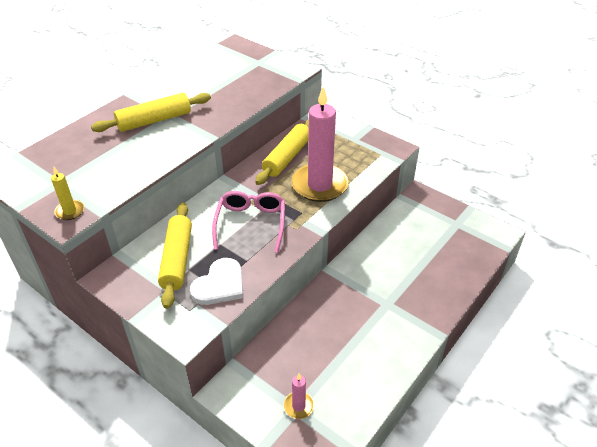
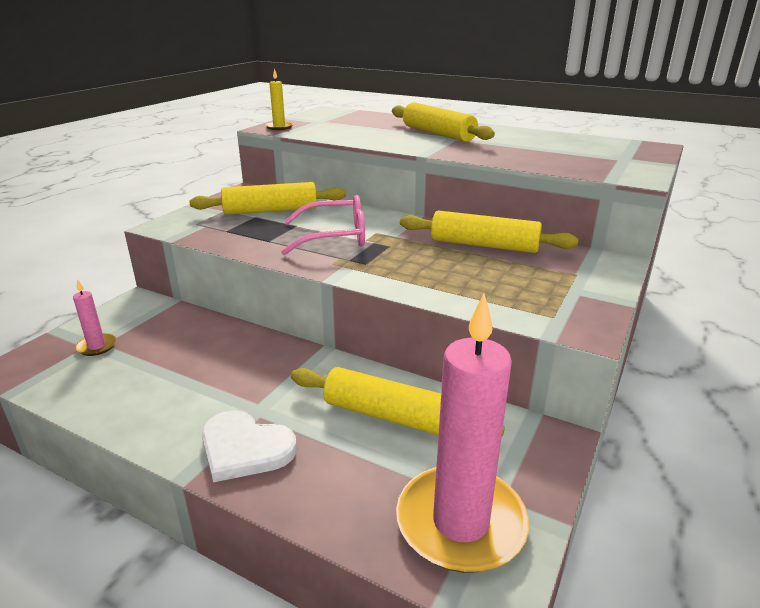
camera: 80 degrees right, 15 degrees down
white heart [190,258,243,305] -> white heart moved to [201,410,297,482]
pink candle [292,87,349,202] -> pink candle moved to [396,294,529,573]
none -> yellow rolling pin [291,367,505,436]

